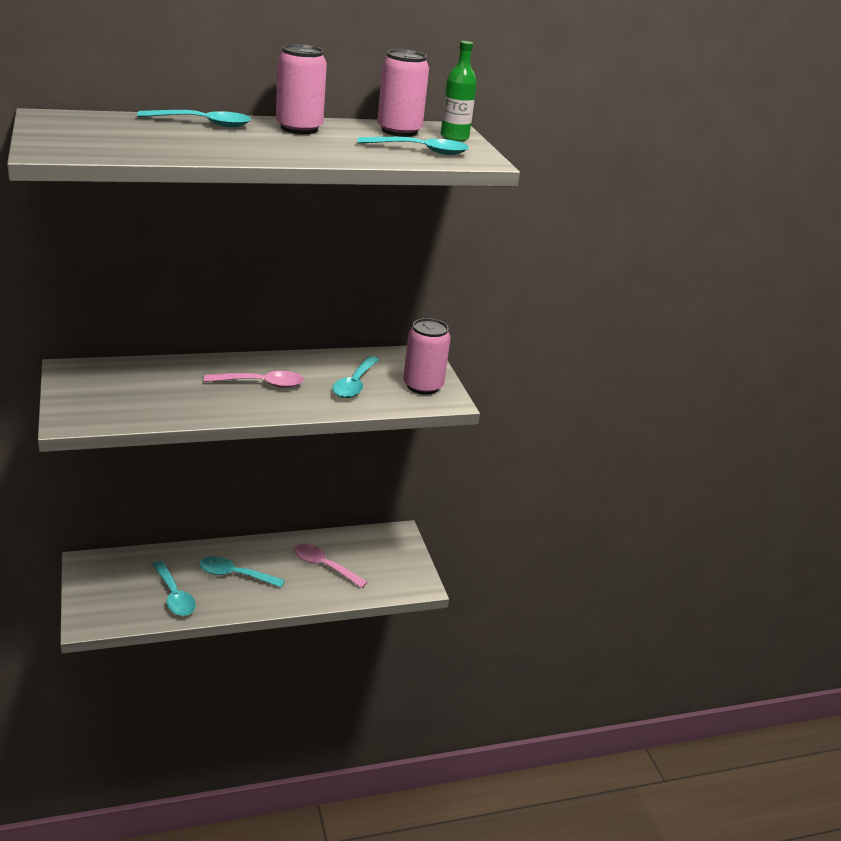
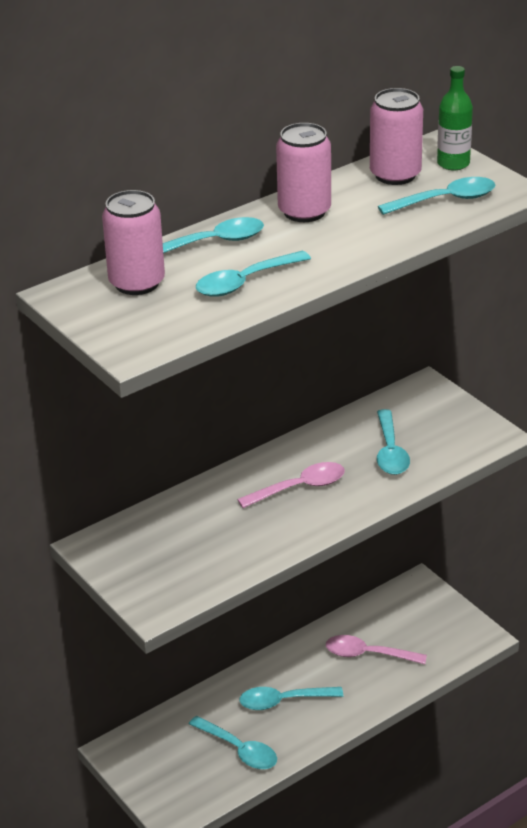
camera: 15 degrees left, 5 degrees up
pink can [403,318,451,395] -> pink can moved to [102,190,165,295]
none -> turquoise spoon [196,251,311,297]

